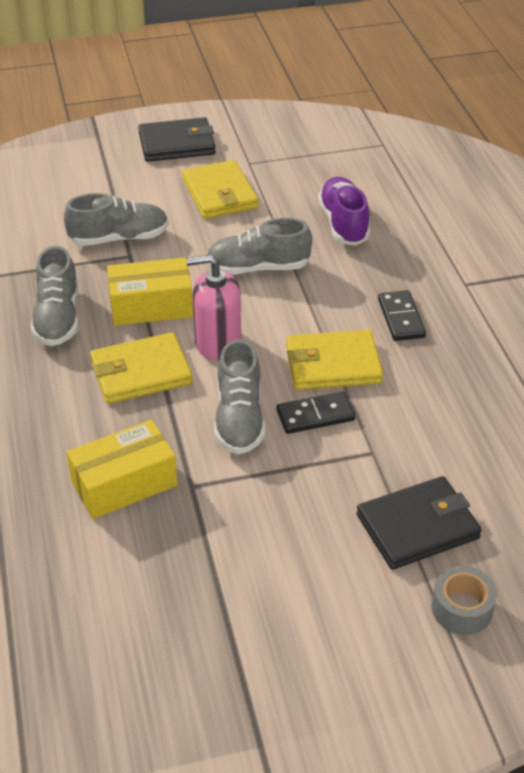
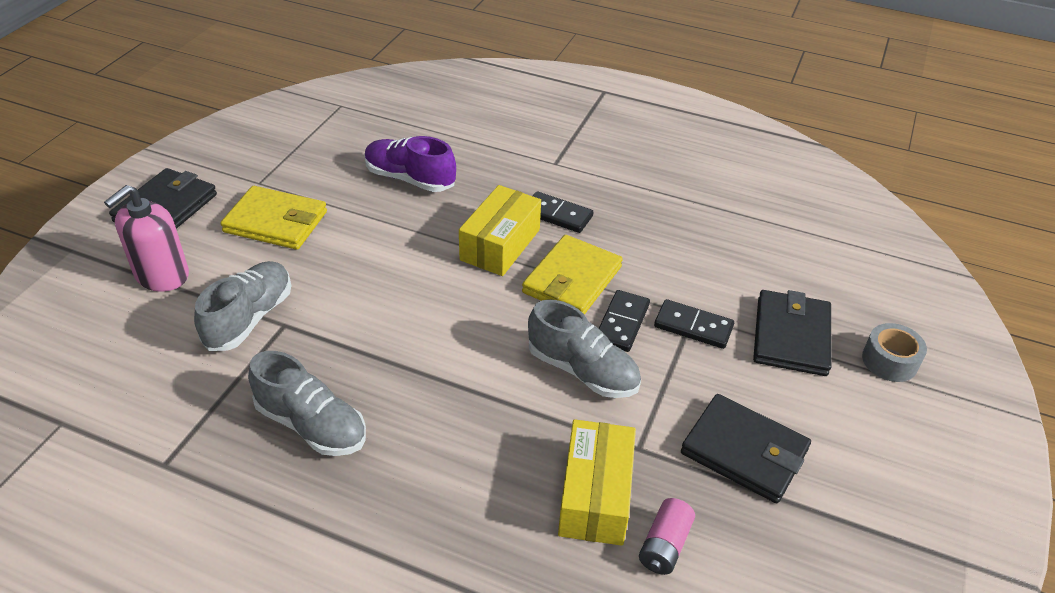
camera: 55 degrees left, 0 degrees up
yellow wallet [90,332,193,404] -> none
yellow box [107,257,193,326] -> yellow box moved to [459,185,541,276]
pink soap dispenser [186,255,241,361] -> pink soap dispenser moved to [104,185,189,292]
grey shoe [207,218,312,275] -> none
none -> pink battery [639,498,695,575]
none -> black domino [654,299,734,349]
none -> black wallet [681,394,811,503]

